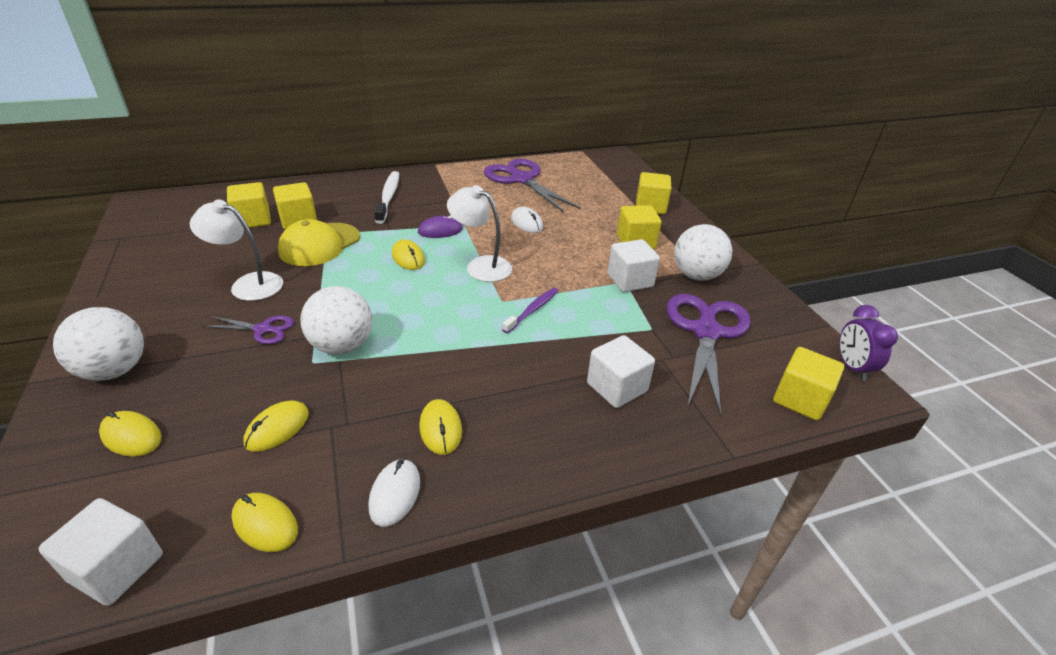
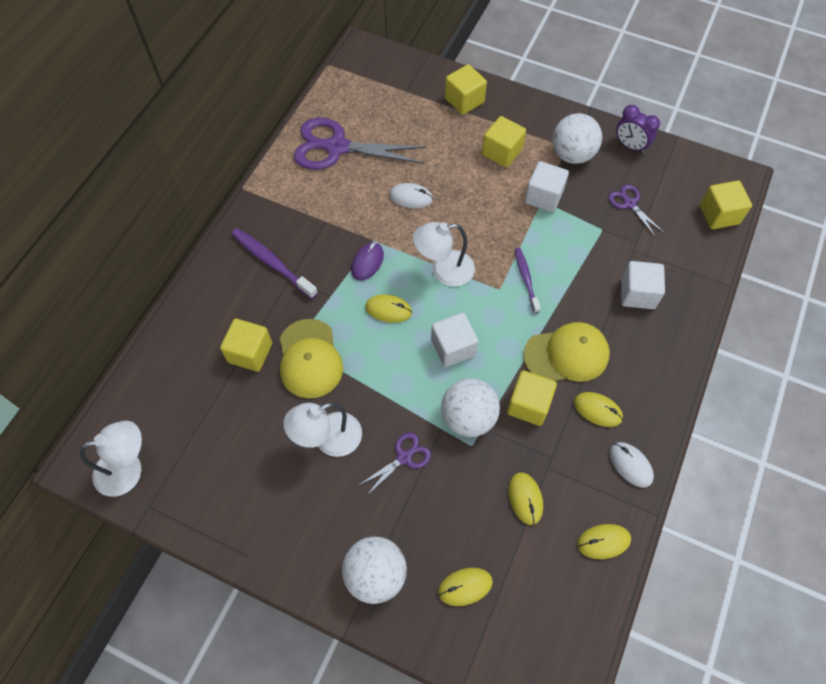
camera: 45 degrees left, 25 degrees up
white cube [38,498,163,606] -> white cube moved to [431,313,478,367]
yellow cube [227,182,271,228] -> yellow cube moved to [507,370,557,426]
white toothbrush [374,171,399,224] -> purple toothbrush [231,228,318,299]
purple scissors [666,294,751,417] -> purple scissors [608,184,664,237], size x0.49
purple clock [839,305,898,381] -> purple clock moved to [616,105,660,153]
none -> white lamp [80,421,142,497]
none -> yellow cap [523,322,610,382]

